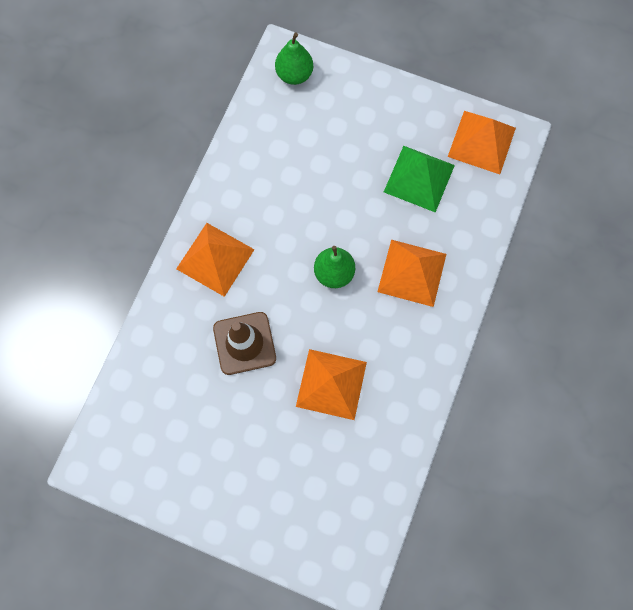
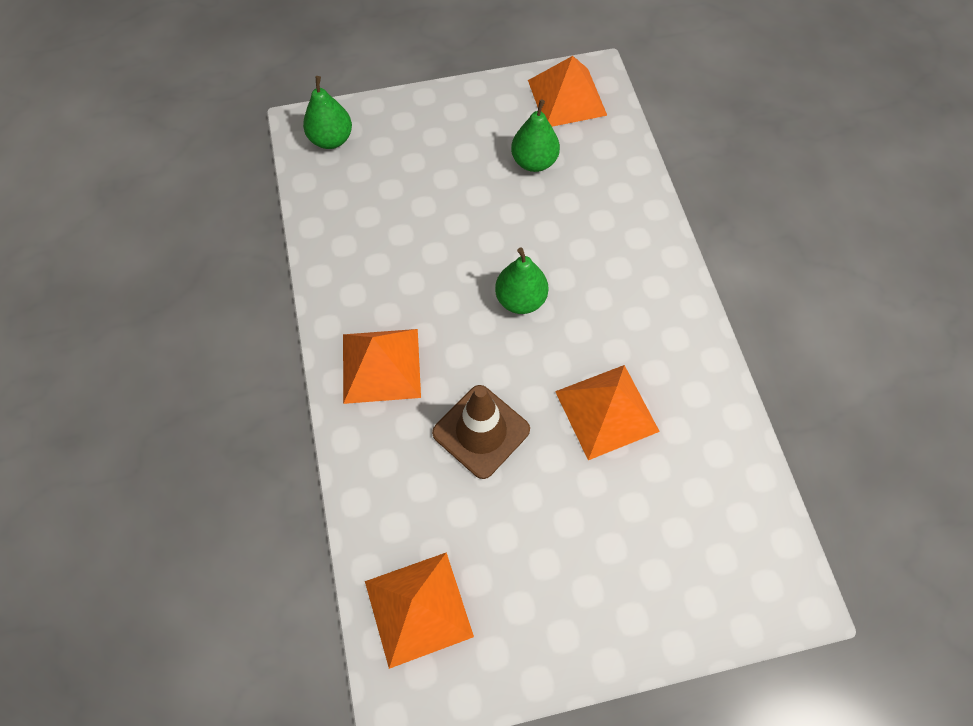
camera: 35 degrees left, 10 degrees down
orange pyramid [377,240,446,307] -> orange pyramid moved to [365,552,474,669]
green pyramid [384,146,455,213] -> green pear [511,99,560,172]

